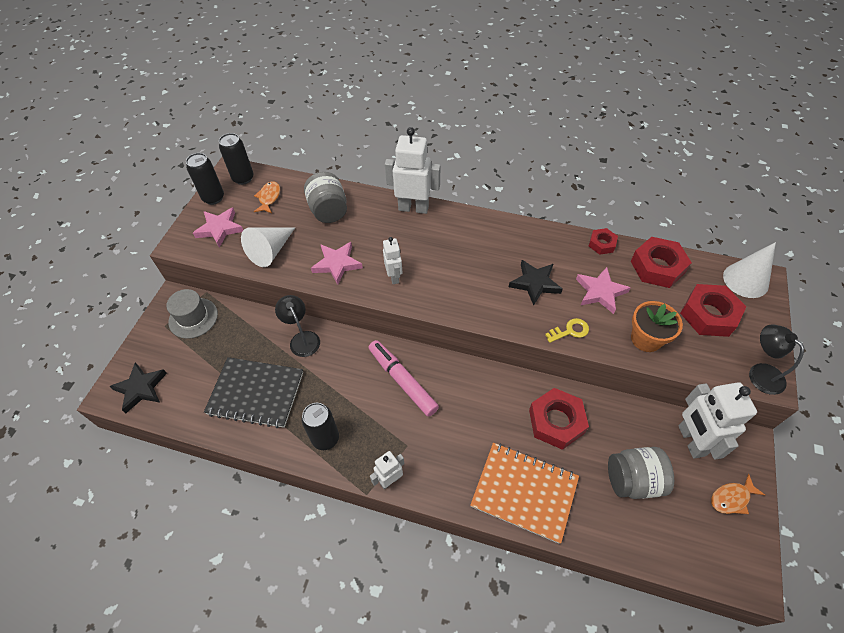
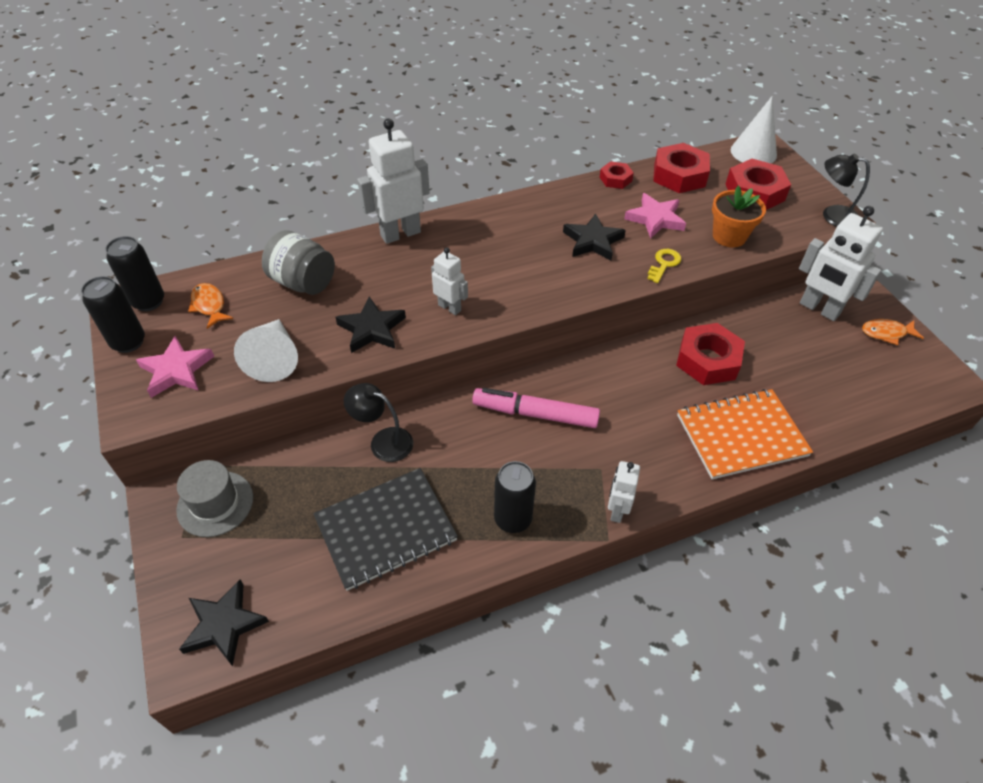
camera: 40 degrees left, 5 degrees down
pink star [311,242,363,285] -> black star [335,297,406,353]
grey jar [608,447,674,499] -> none
orange fish [711,474,765,514] -> orange fish turned 60 degrees clockwise [862,319,924,345]

